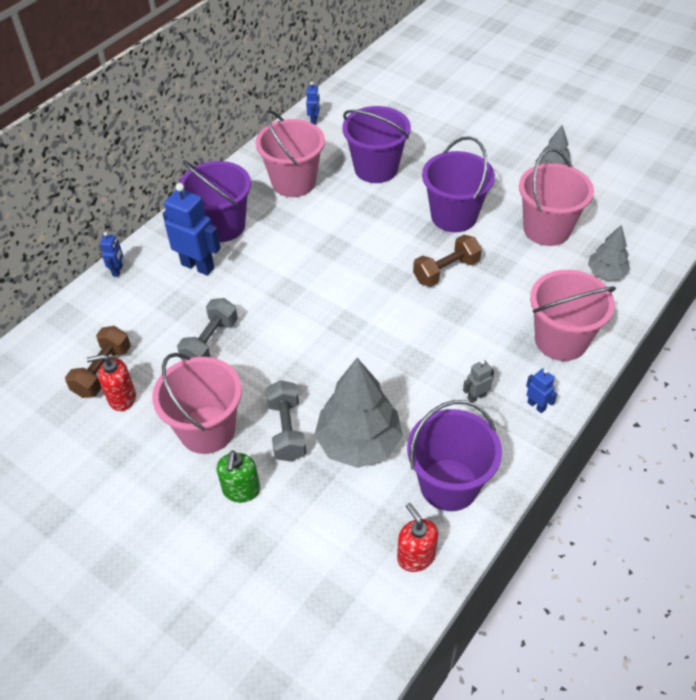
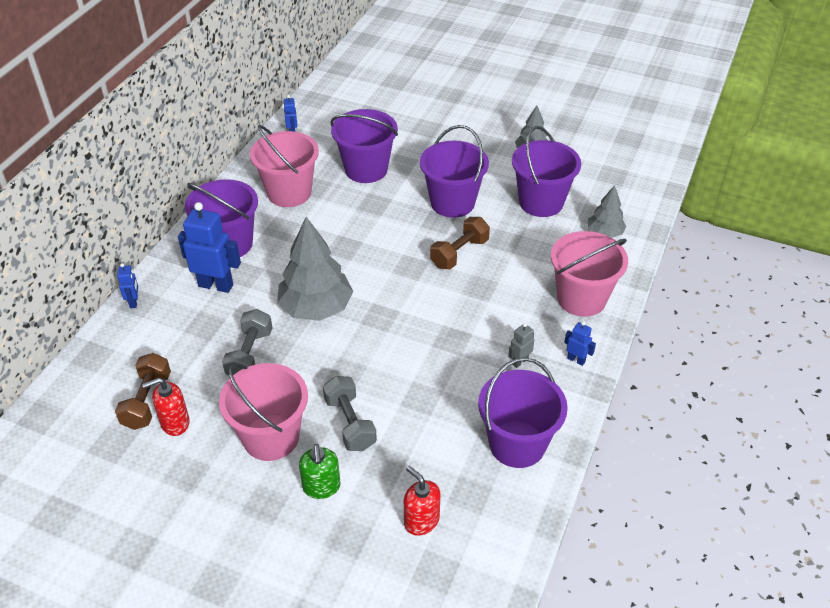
camera: 15 degrees left, 5 degrees down
grey tree [314,358,403,468] -> grey tree moved to [277,217,353,321]
red soap dispenser [397,503,438,572] -> red soap dispenser moved to [404,466,440,536]
pink bucket [519,148,594,246] -> purple bucket [512,126,581,217]

